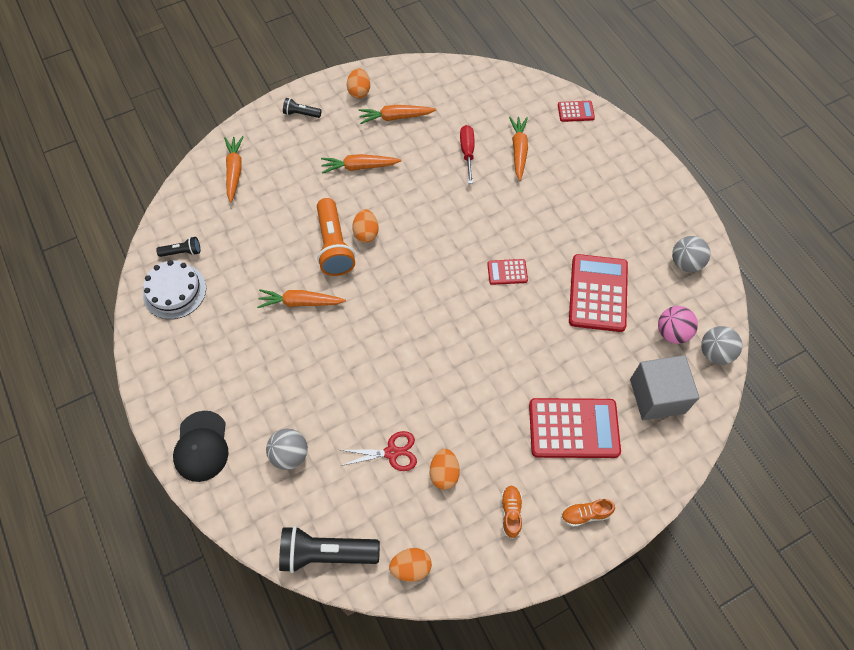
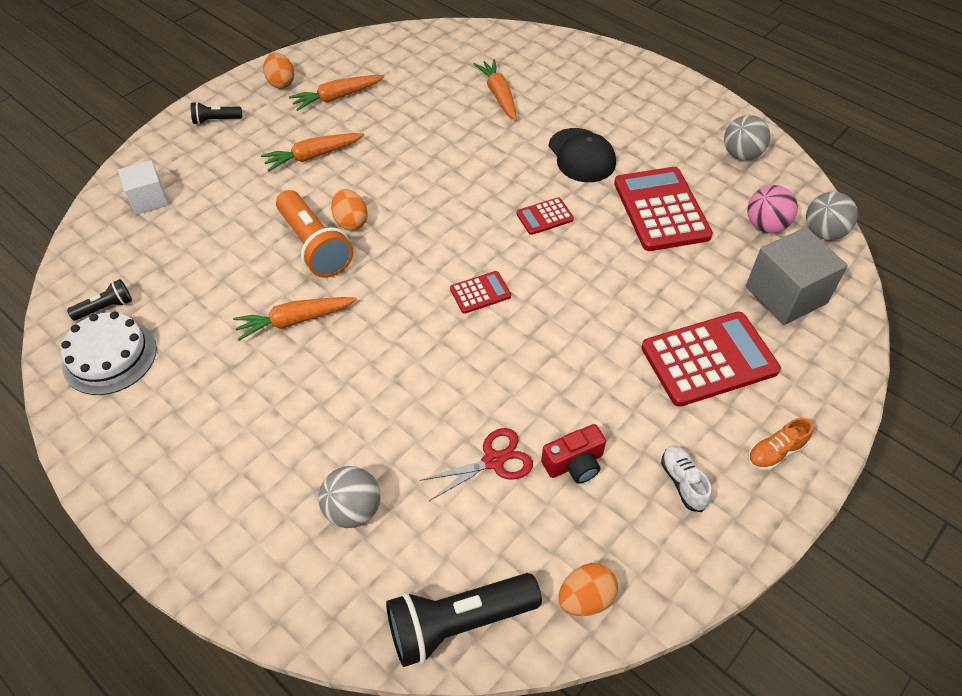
camera: 20 degrees left, 10 degrees down
black cap [173,411,229,482] -> black cap moved to [549,128,616,182]
orange carrot [224,136,243,203] -> white cube [118,160,169,215]
orange egg [430,449,460,489] -> red camera [541,424,606,484]
red screwdriver [460,125,474,184] -> none
orange shoe [501,485,522,539] -> white shoe [661,445,712,512]
red calculator [558,101,595,122] -> red calculator moved to [450,271,511,314]

